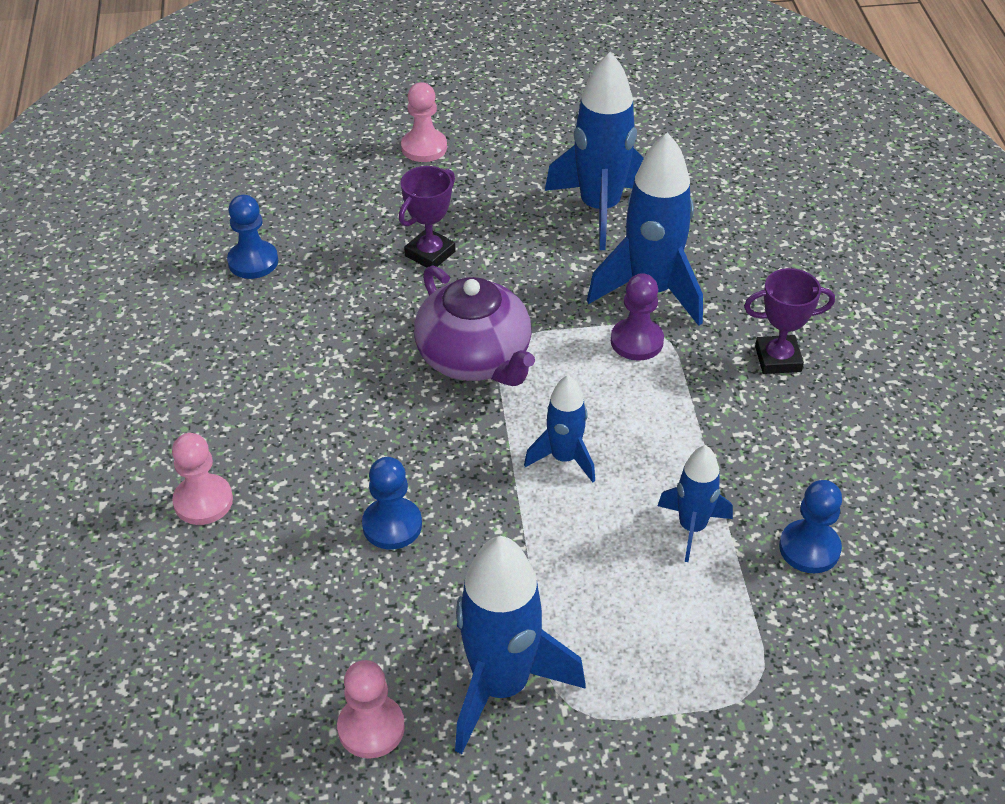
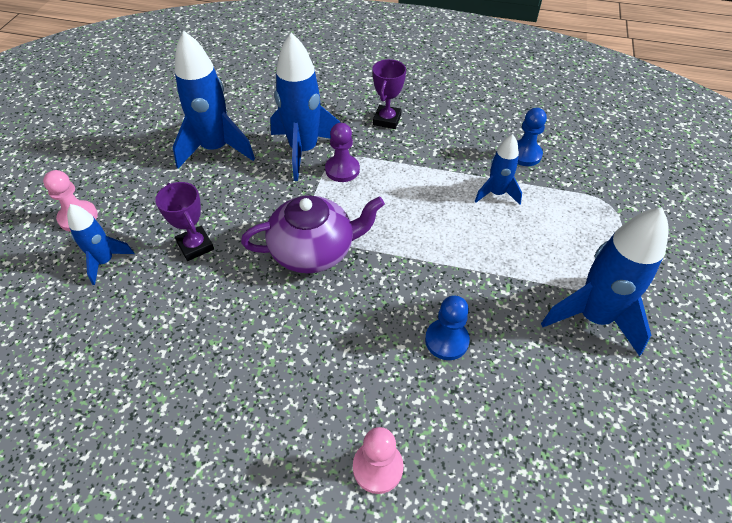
camera: 70 degrees left, 5 degrees up
blue pawn [227,195,278,279] -> none
pink pawn [337,660,405,759] -> none
blue rocket [524,375,595,483] -> blue rocket moved to [67,204,134,285]

